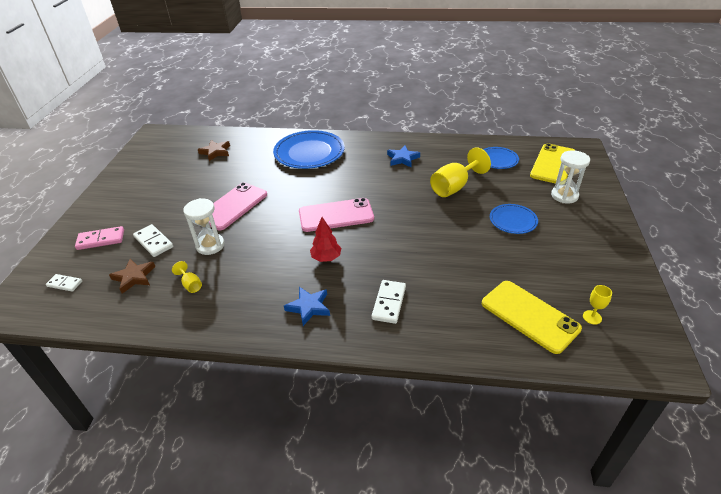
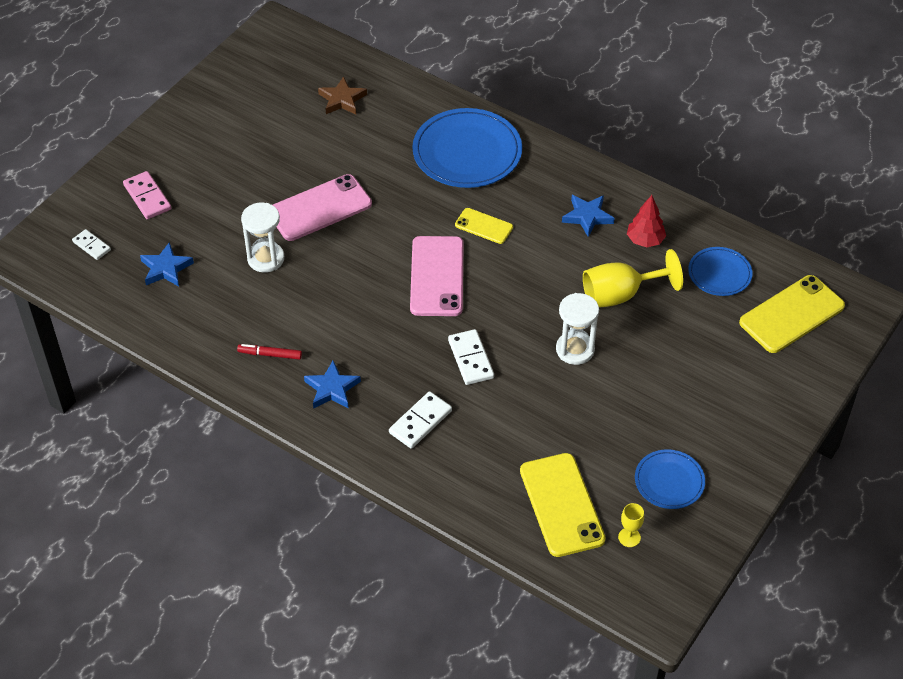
camera: 25 degrees right, 10 degrees up
pink domino [75,226,124,250] -> pink domino turned 45 degrees clockwise [123,171,171,219]
brown star [109,259,156,294] -> blue star [140,242,194,287]
white domino [133,224,173,257] -> white domino moved to [448,329,494,385]
yellow goblet [172,261,202,293] -> none
pink phone [299,198,374,232] -> pink phone turned 75 degrees clockwise [410,236,464,316]
red tree [310,217,341,262] -> red tree moved to [627,195,666,247]
blue plate [490,204,538,234] -> blue plate moved to [635,449,705,509]
white hourglass [551,150,590,204] -> white hourglass moved to [556,293,599,365]
none -> red marker [237,344,302,360]
none -> yellow phone [455,208,513,244]

